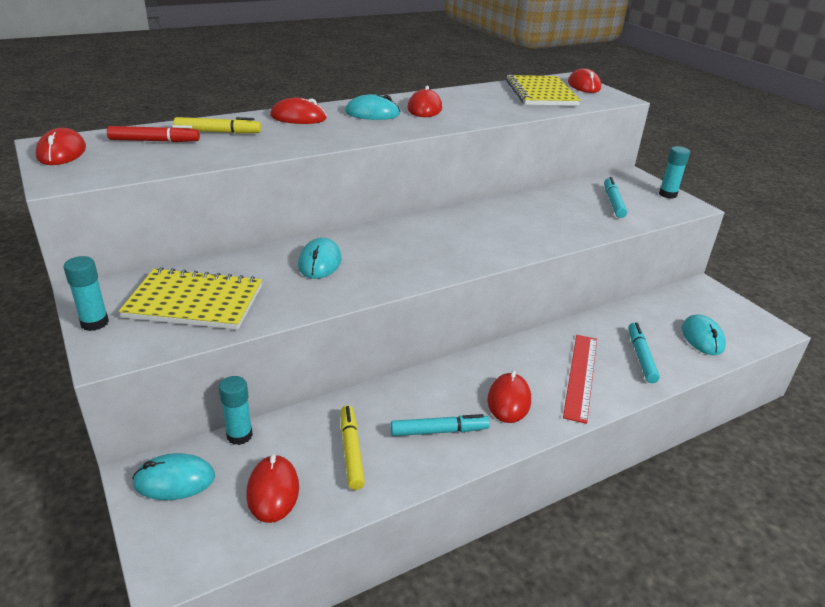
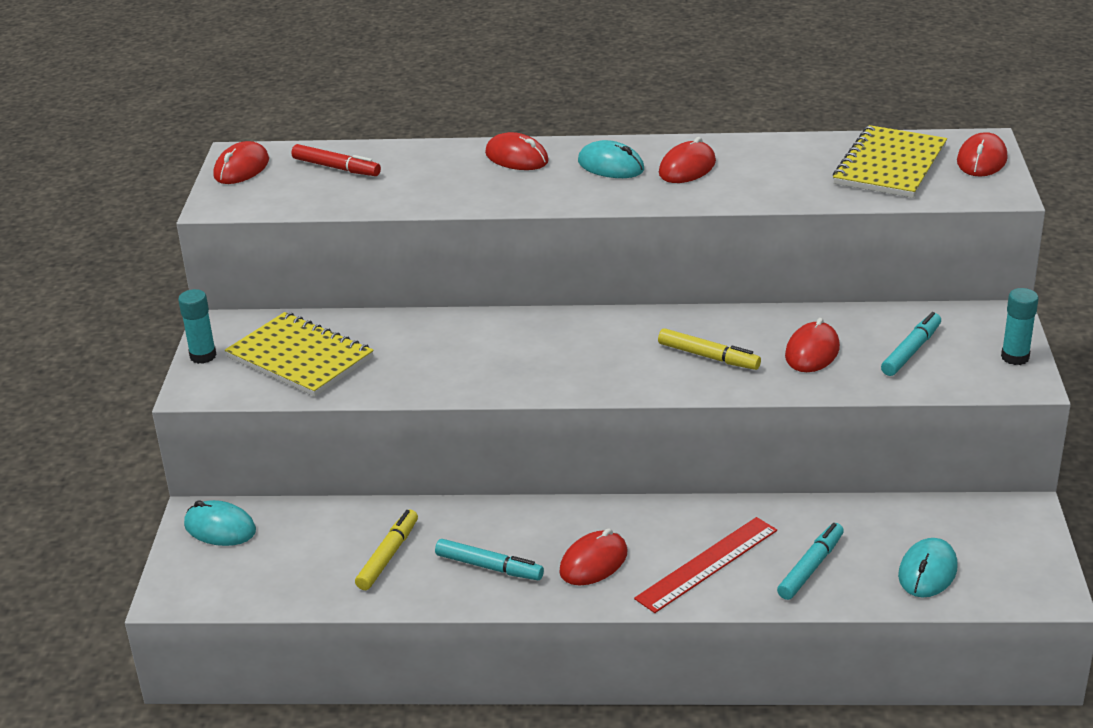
camera: 35 degrees right, 0 degrees up
yellow marker [174,117,261,134] -> yellow marker moved to [658,328,761,370]
turquoise glue stick [219,376,253,445] -> none
red mouse [246,454,299,523] -> red mouse moved to [785,318,840,372]
turquoise mouse [298,238,342,279] -> none

